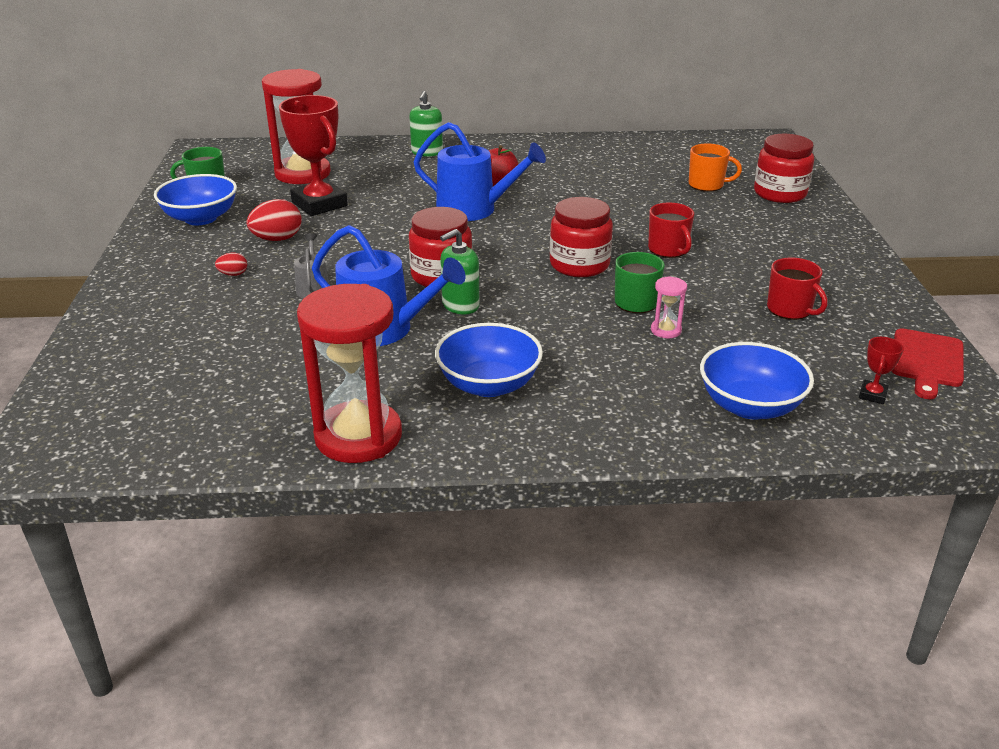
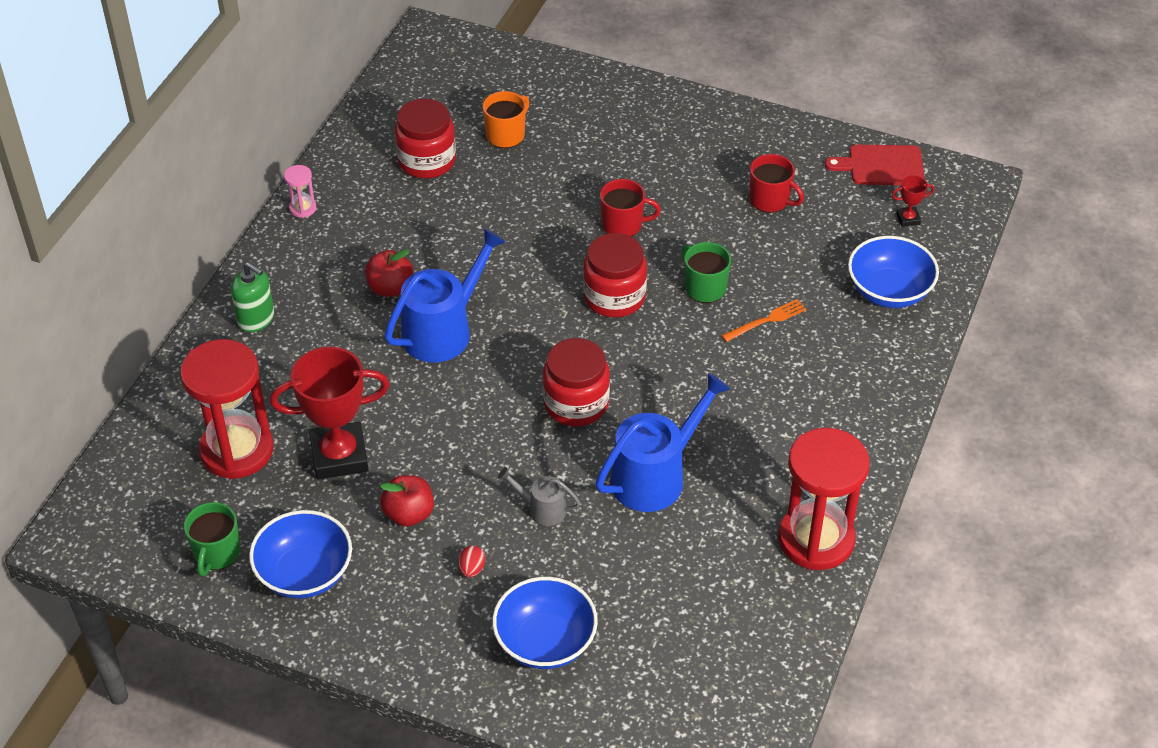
camera: 65 degrees left, 15 degrees up
red egg [246,199,302,241] -> red apple [380,475,434,527]
blue bowl [435,323,543,397] -> blue bowl moved to [492,577,598,669]
green soap dispenser [440,229,479,314] -> none
pink hourglass [651,276,687,338] -> pink hourglass moved to [284,165,316,218]
red jar [754,134,814,203] -> red jar moved to [395,99,456,179]
red mug [767,258,827,320] -> red mug turned 45 degrees clockwise [750,154,804,213]
red trophy [859,337,904,404] -> red trophy turned 60 degrees counterclockwise [892,175,934,227]
red cutting board [892,328,964,399] -> red cutting board turned 135 degrees clockwise [825,144,924,185]
none -> orange fork [721,299,806,342]

